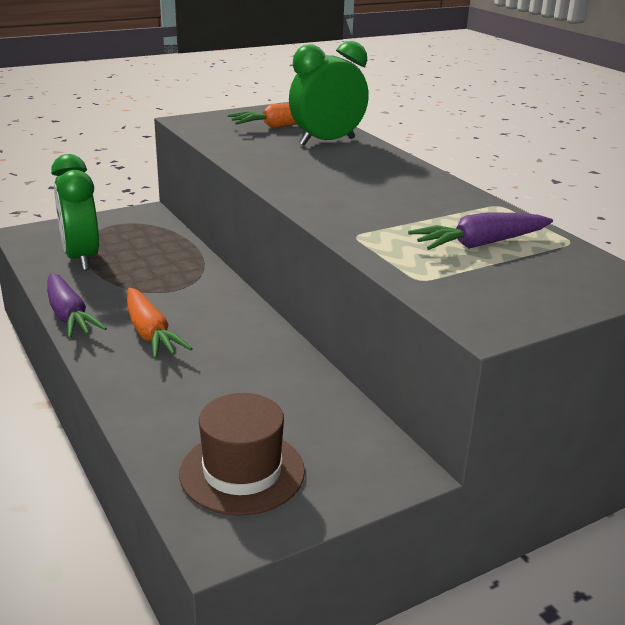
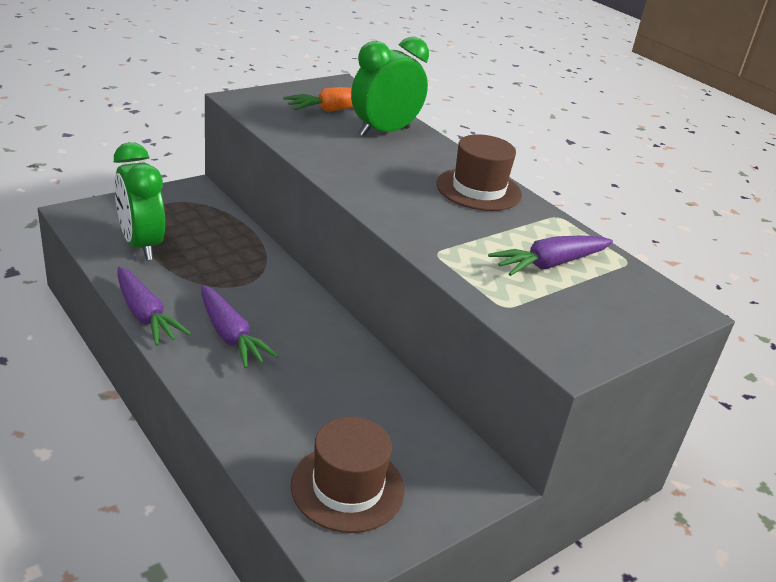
camera: 10 degrees left, 5 degrees up
orange carrot [127,288,193,359] -> purple carrot [201,285,279,368]
none -> brown hat [436,134,522,211]

